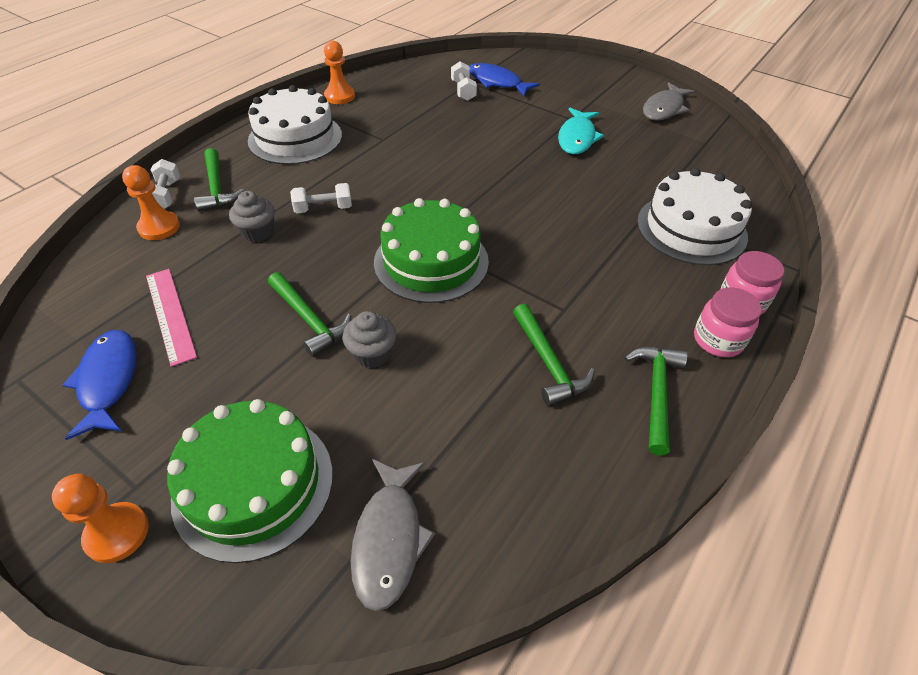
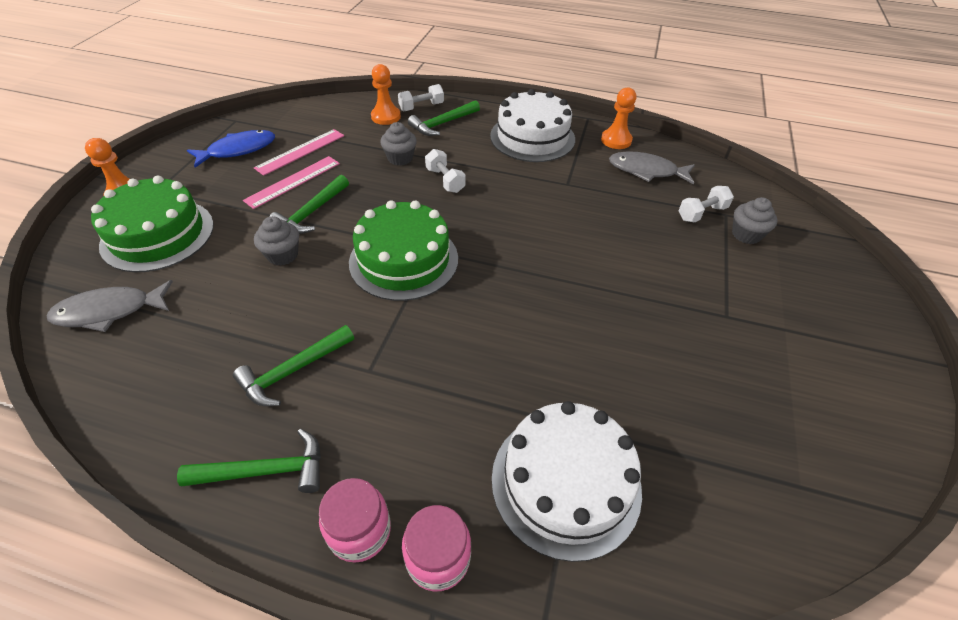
camera: 70 degrees right, 0 degrees up
blue fish [469,63,540,96] -> grey cupcake [732,197,778,244]
turquoise fish [558,108,604,154] -> none
grey fish [643,82,695,121] -> grey fish moved to [609,152,695,185]
none -> pink ruler [243,156,340,209]

